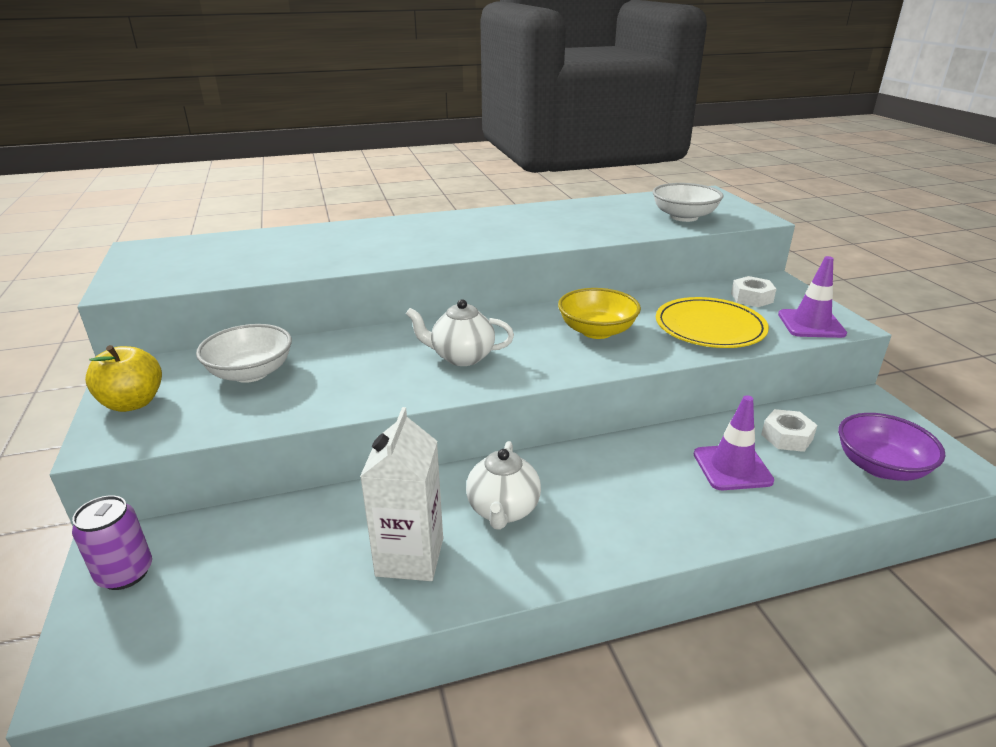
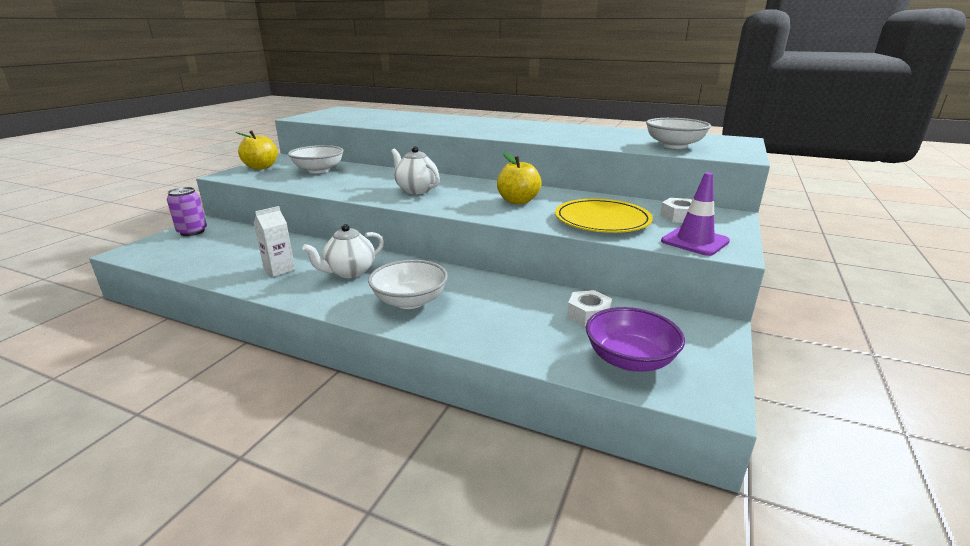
camera: 40 degrees right, 5 degrees down
white carton [360,407,443,581] -> white carton [254,206,295,277], size x0.63
yellow bowl [558,288,641,339] -> yellow apple [497,152,542,204]
purple traffic cone [694,395,774,490] -> none
none -> white bowl [368,260,448,309]

